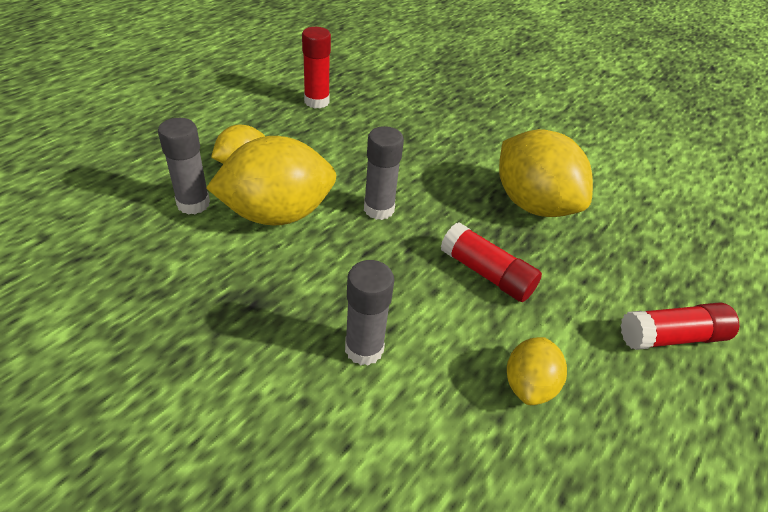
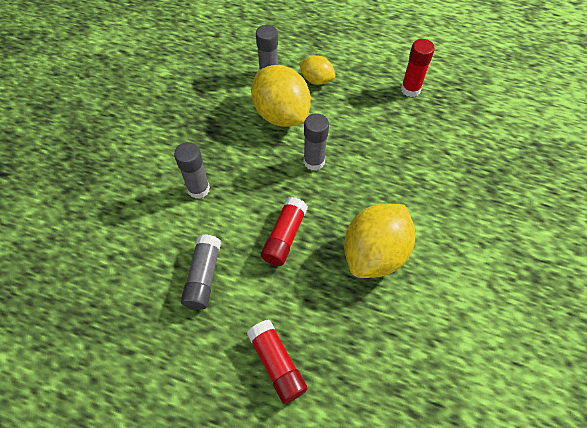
camera: 75 degrees right, 15 degrees up
yellow lemon [507,337,567,405] -> grey glue stick [181,234,221,310]

